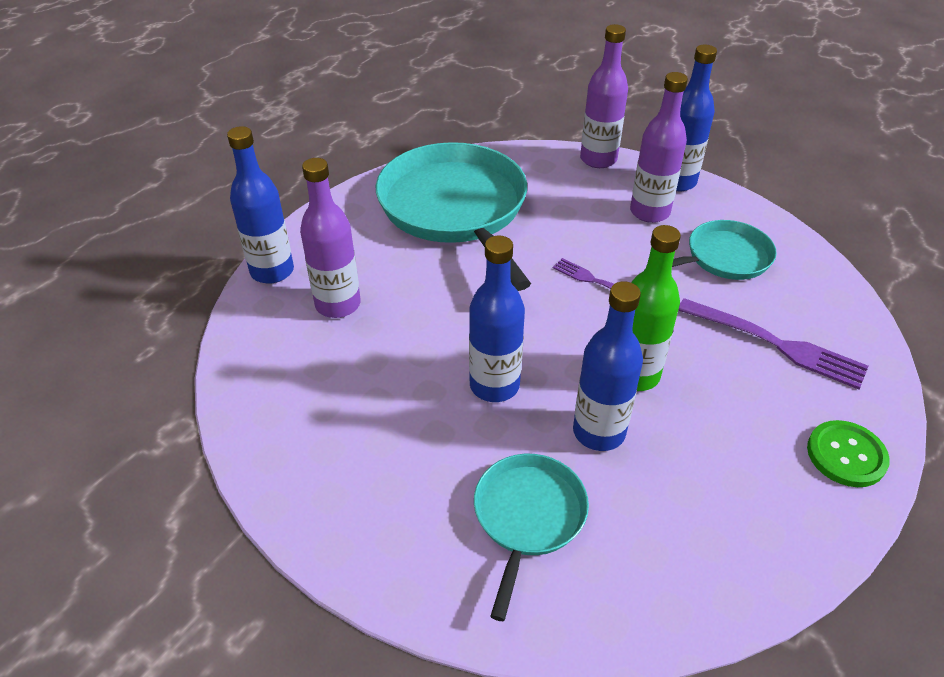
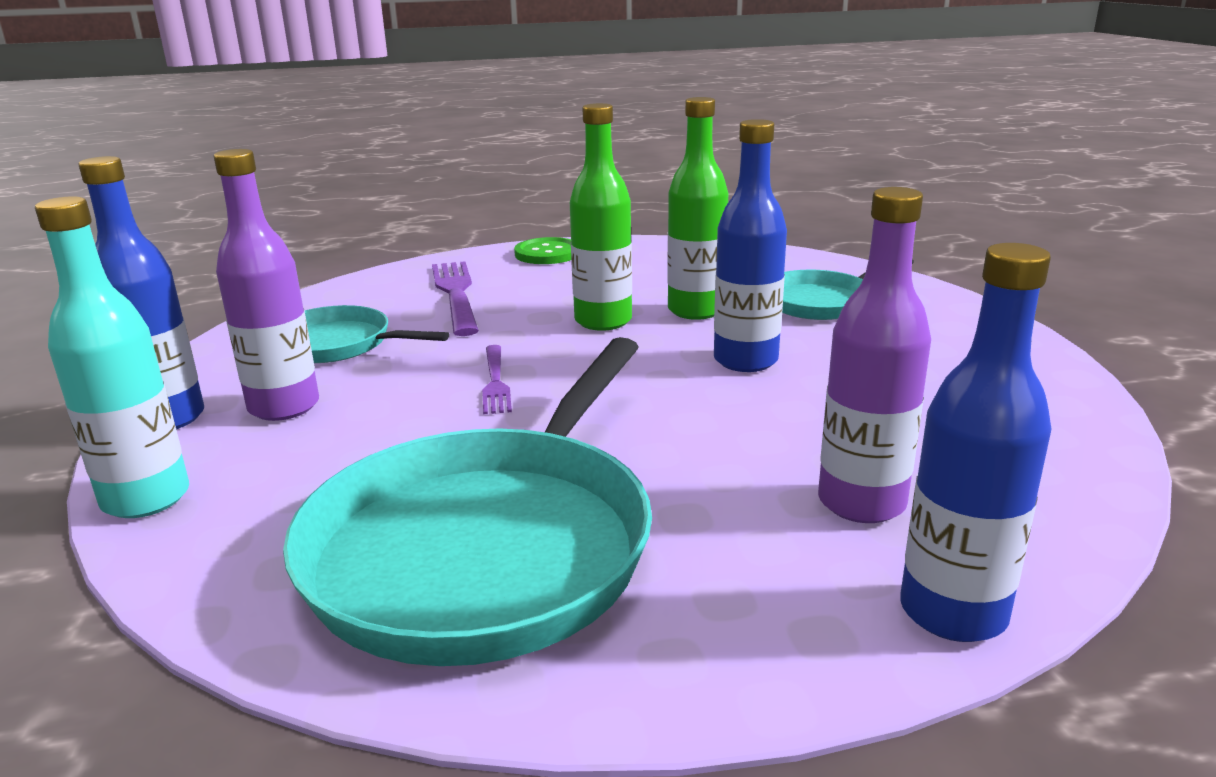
camera: 135 degrees left, 20 degrees down
blue bottle [573,281,643,451] -> green bottle [667,97,728,320]
purple bottle [580,24,628,168] -> turquoise bottle [35,196,189,518]

